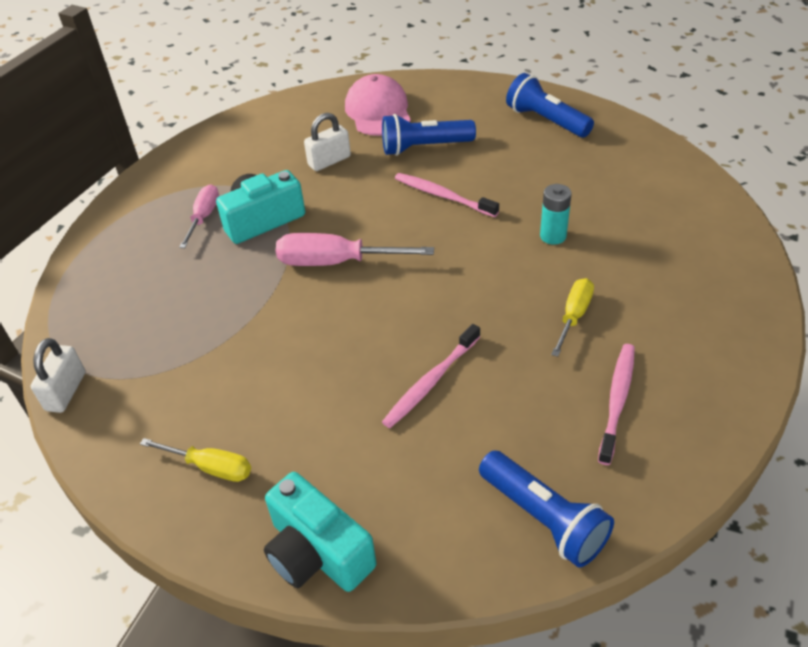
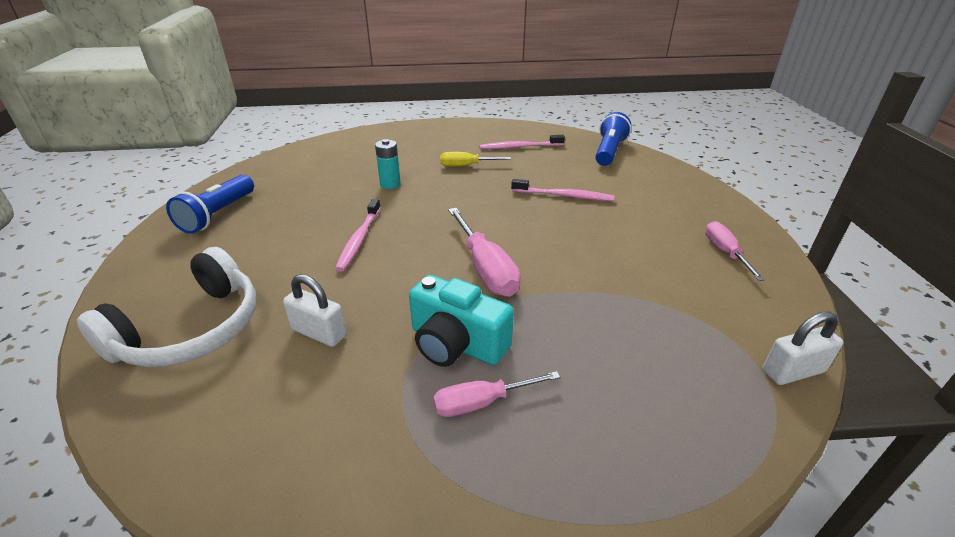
camera: 120 degrees left, 10 degrees down
yellow screwdriver [140,438,251,482] -> pink screwdriver [705,221,765,281]
turquoise camera [264,472,377,592] -> none
pink cap [345,74,411,136] -> white headphones [77,247,256,367]
blue flashlight [382,114,476,156] -> none

